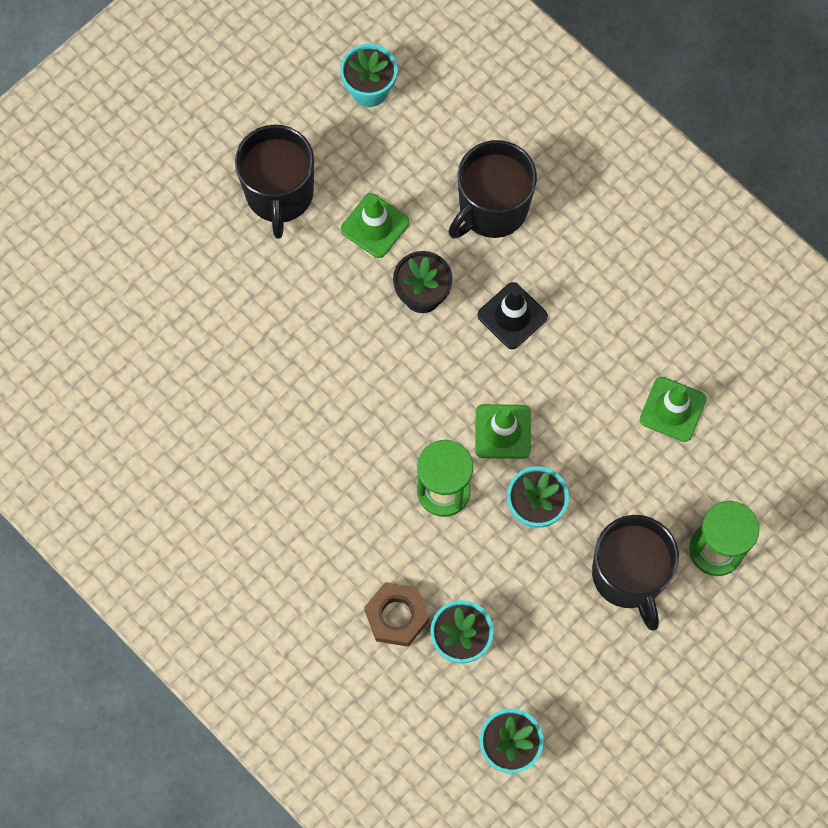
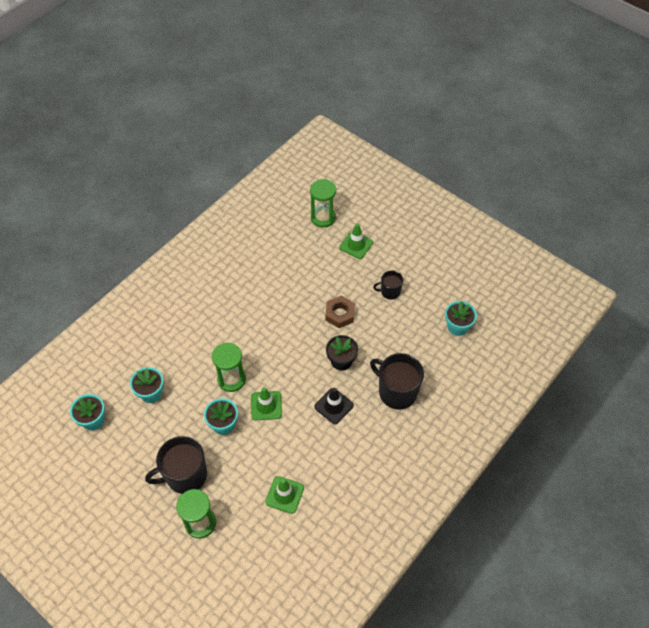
camera: 85 degrees right, 15 degrees down
black mug [235,125,314,239] -> black mug [373,271,403,300], size x0.55
green traffic cone [341,193,409,258] -> green traffic cone moved to [339,223,373,259]
brown nut [364,582,429,647] -> brown nut moved to [326,296,355,328]
none -> green hourglass [310,179,336,228]

